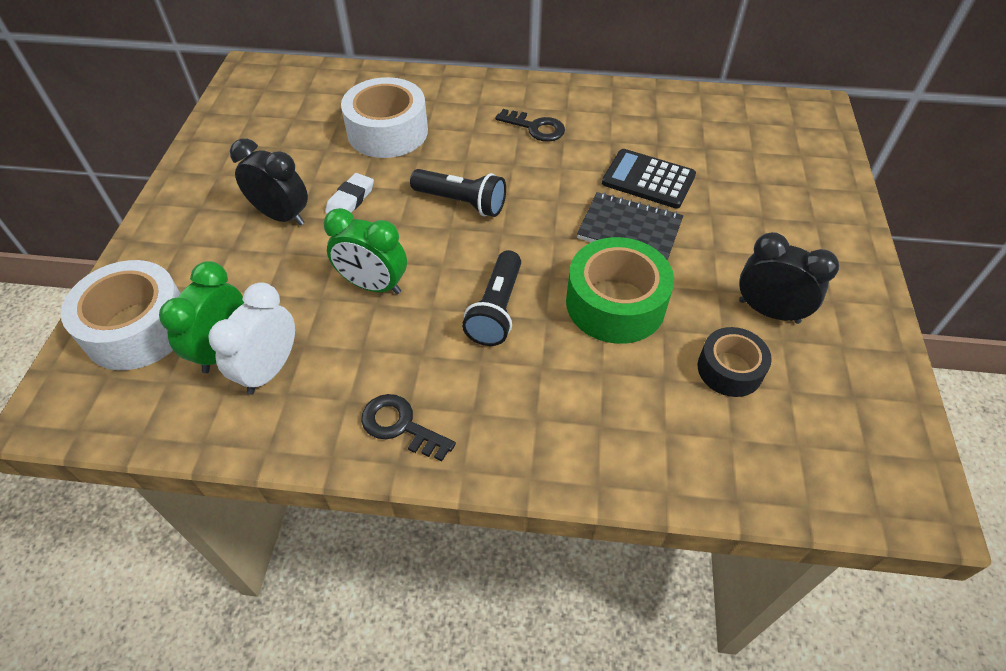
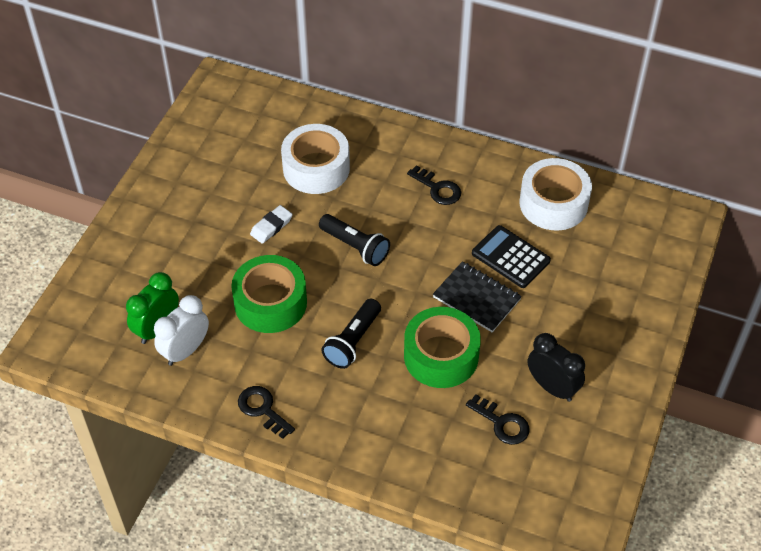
camera: 15 degrees right, 0 degrees up
white tape [61,260,181,370] -> white tape moved to [520,158,592,230]
black clock [230,138,308,226] -> none
green clock [324,208,407,294] -> green tape [231,255,307,333]
black tape [698,327,772,397] -> black key [466,394,529,445]

